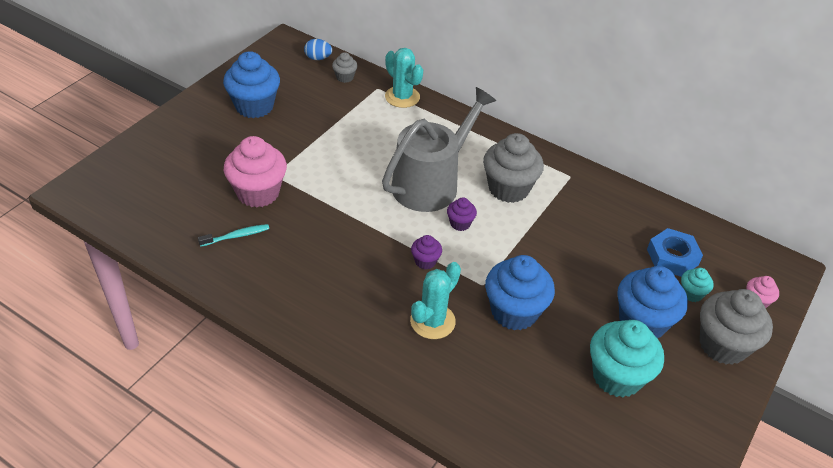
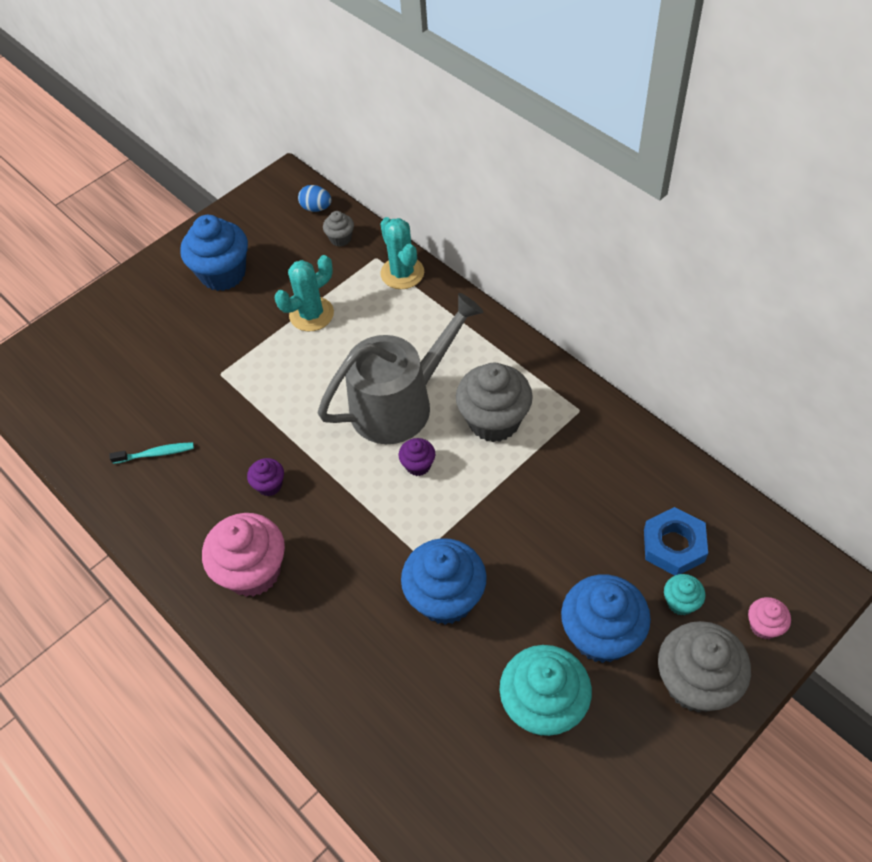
camera: 20 degrees right, 10 degrees up
pink cupcake [224,136,287,208] -> pink cupcake moved to [202,513,285,597]
turquoise cactus [410,262,461,339] -> turquoise cactus moved to [275,255,334,331]
purple cupcake [411,235,442,270] -> purple cupcake moved to [247,458,284,496]

